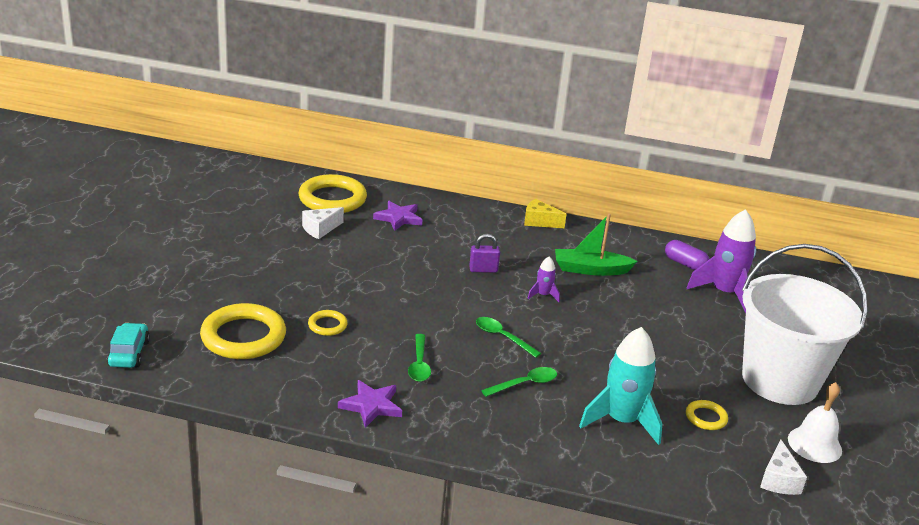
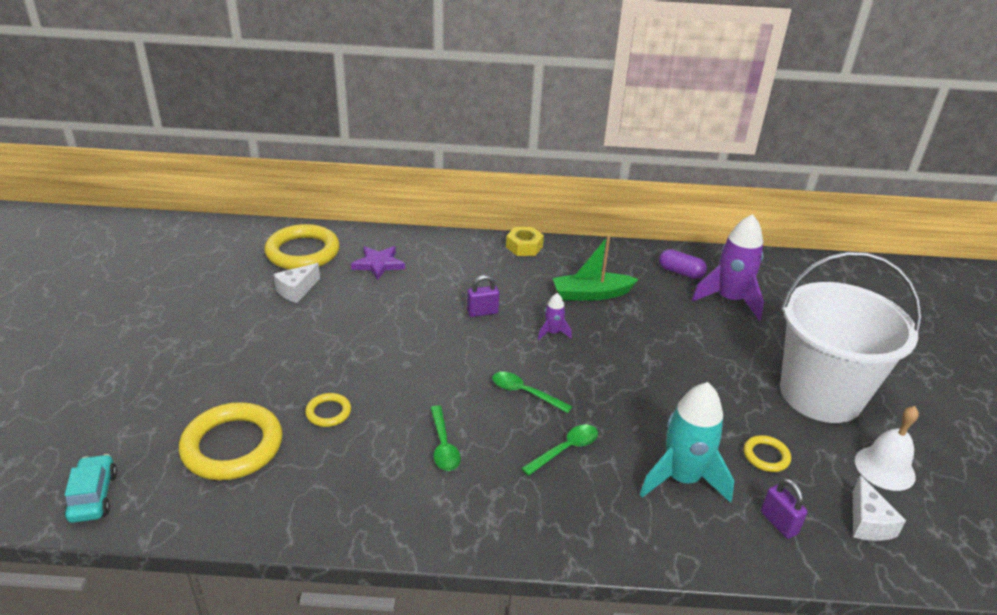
camera: 10 degrees left, 5 degrees up
purple star [338,380,402,428] -> none
yellow cheese [524,199,567,228] -> yellow nut [506,227,544,256]
none -> purple padlock [761,478,808,539]

